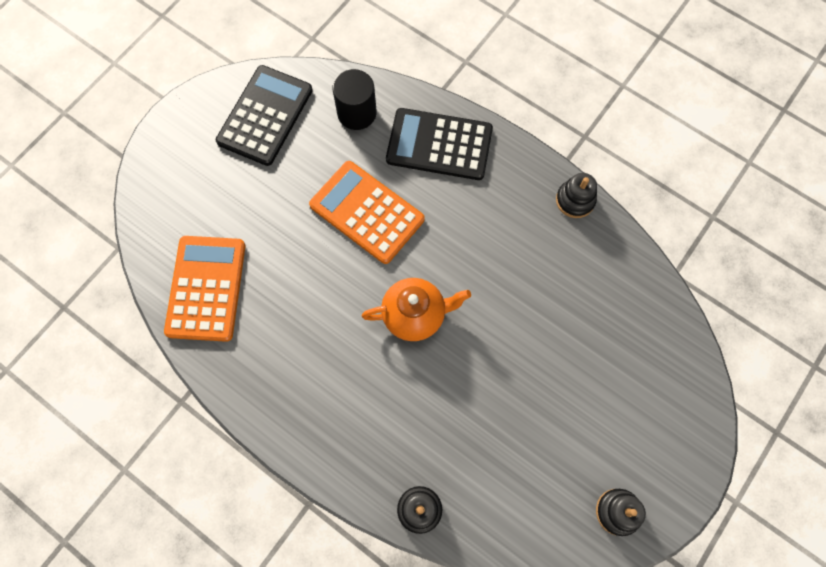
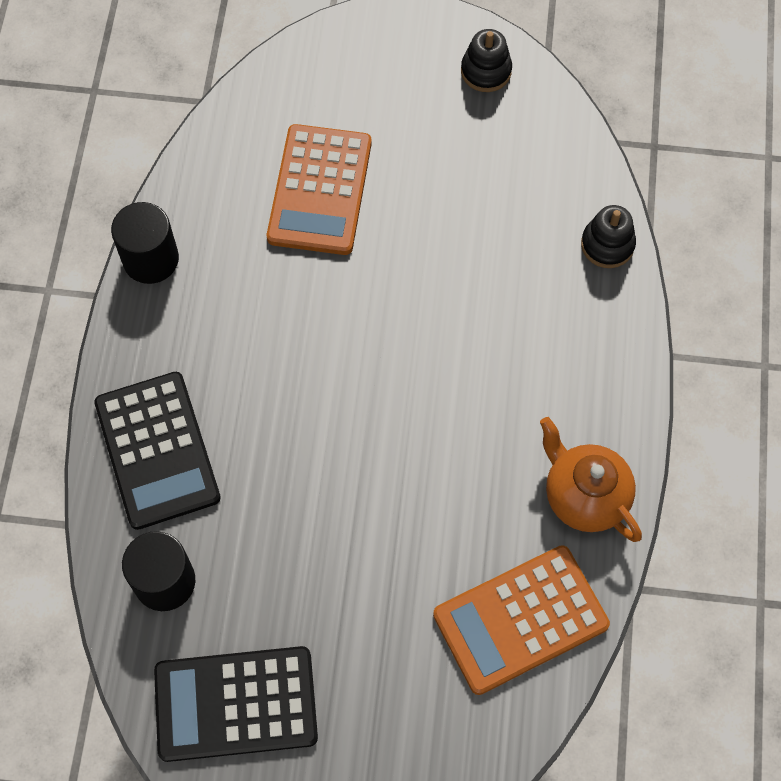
camera: 120 degrees left, 5 degrees down
orange calculator [309,161,425,264] -> orange calculator moved to [267,124,372,255]
orange teapot [361,278,471,341] -> orange teapot moved to [540,417,642,542]
black stacking toy [556,173,597,218] -> black cylinder [111,202,179,284]

